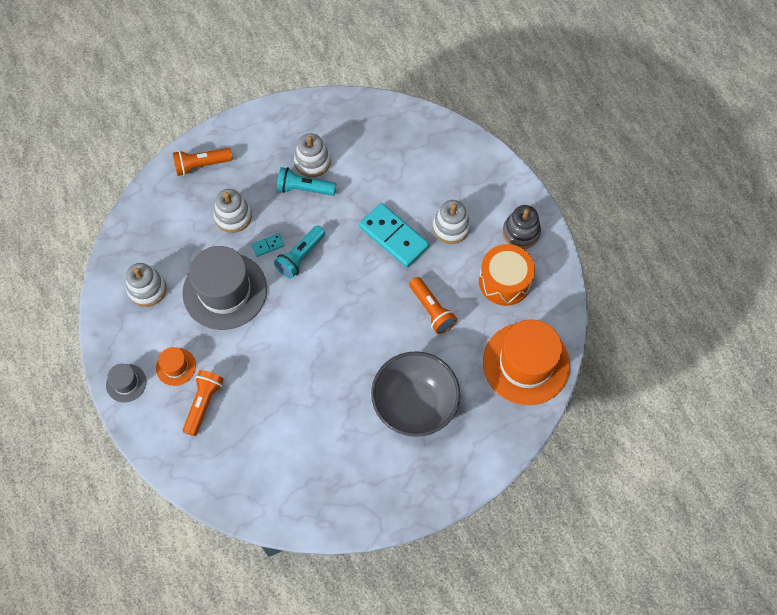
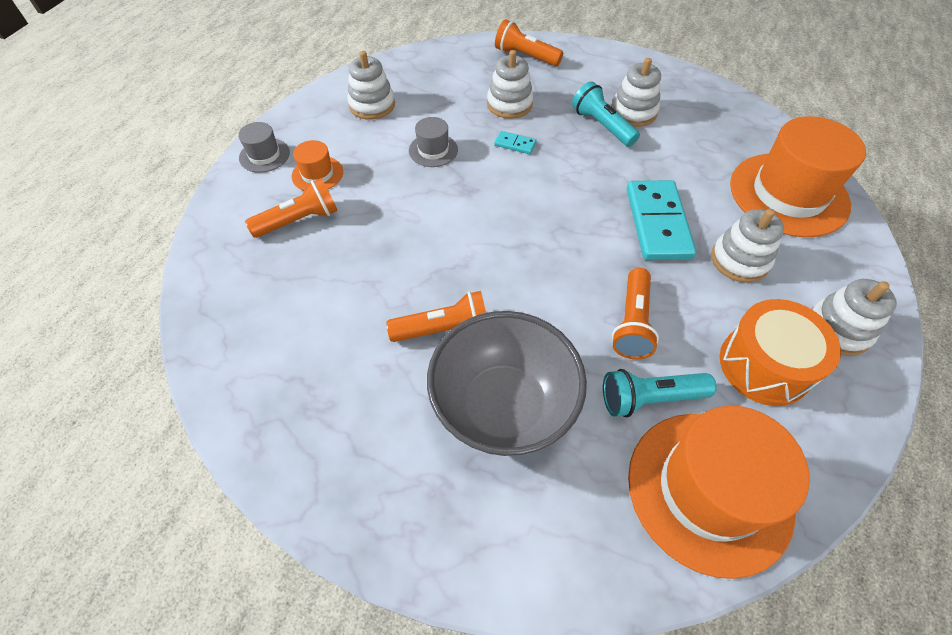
camera: 45 degrees right, 10 degrees down
grey hat [182,246,267,330] -> grey hat [409,117,458,167], size x0.46
turquoise flashlight [274,225,325,278] -> turquoise flashlight moved to [603,369,717,417]
grey stacking toy [503,205,541,249] -> white stacking toy [812,279,897,356]
none -> orange flashlight [386,291,486,342]
none -> orange hat [730,116,866,237]

